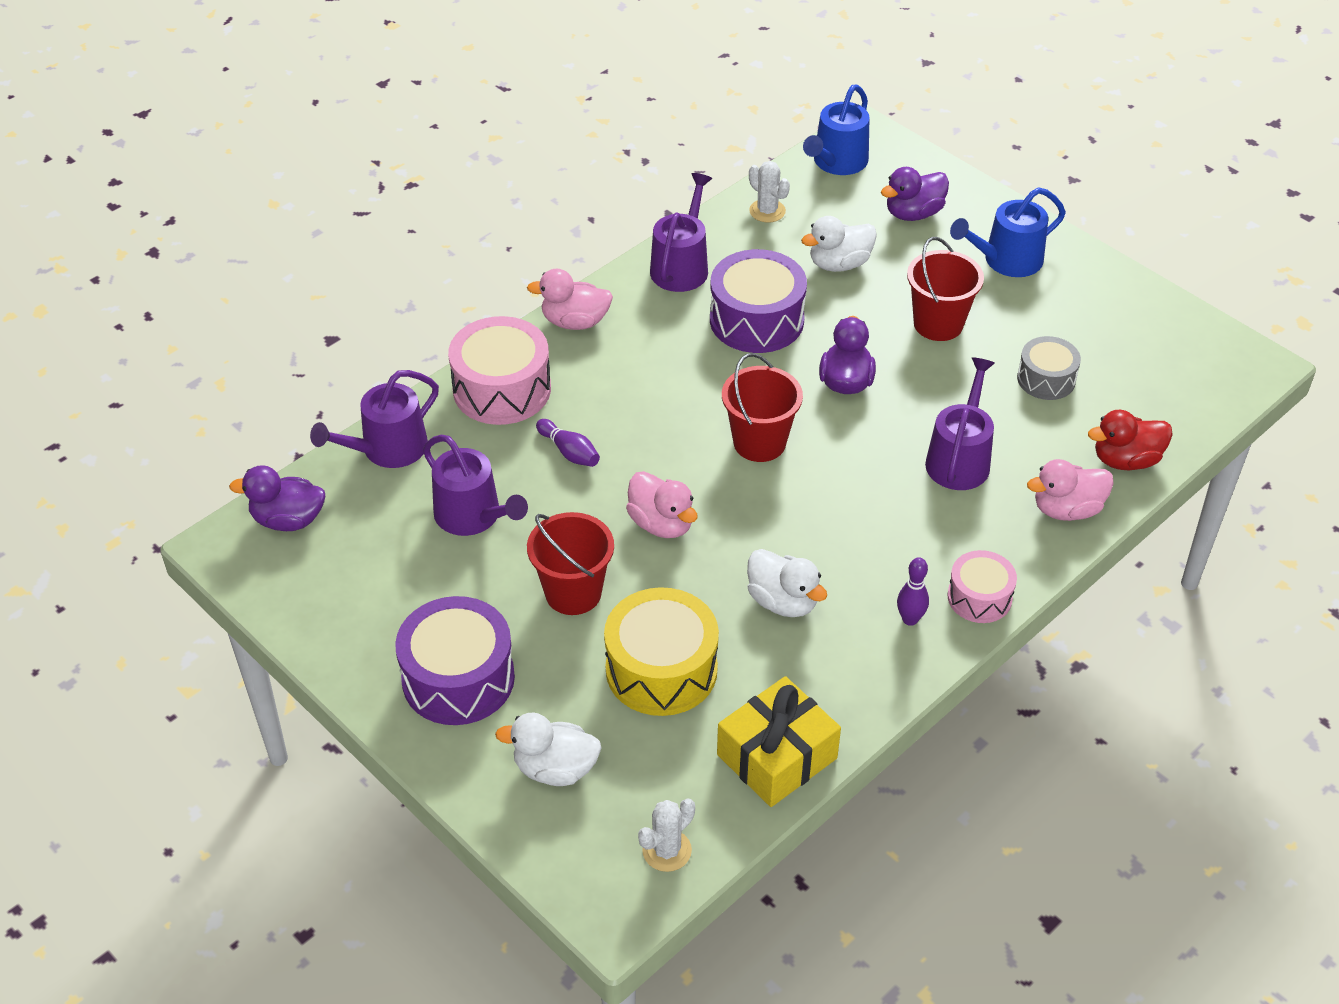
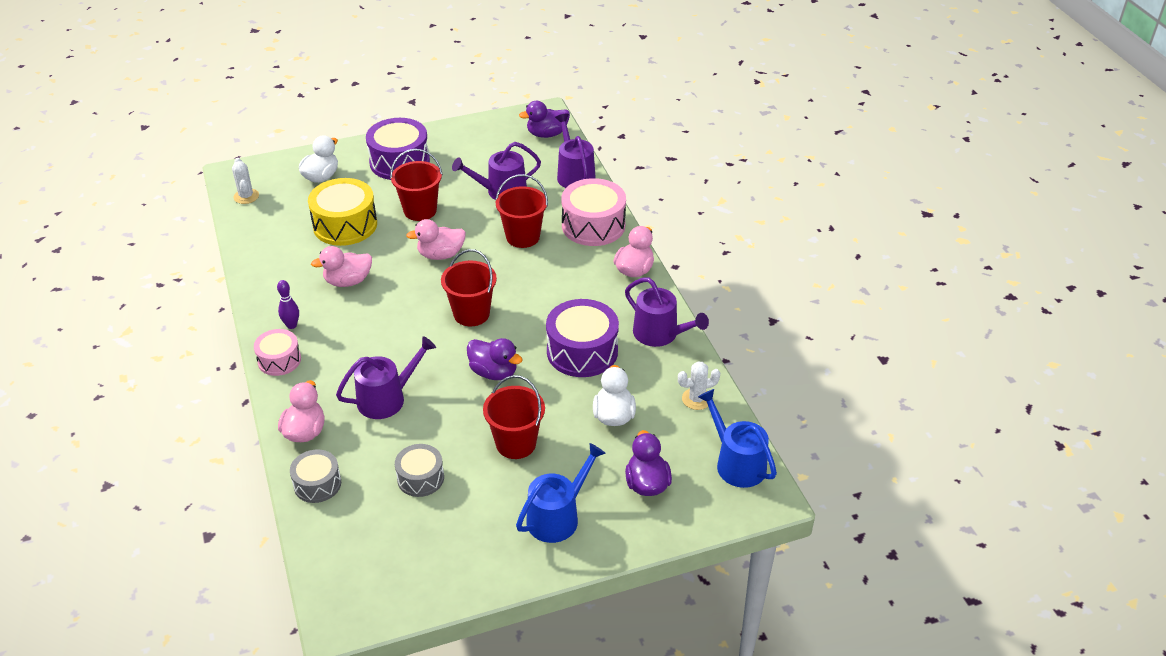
camera: 115 degrees right, 5 degrees down
purple duck [229,465,325,531] -> purple duck turned 135 degrees counterclockwise [519,101,570,138]
purple bowling pin [536,419,600,467] -> red bucket [495,174,548,248]
yellow gift [717,676,841,807] -> none
white duck [747,549,827,617] -> pink duck [311,246,372,287]
purple watering can [925,357,995,490] -> purple watering can turned 75 degrees counterclockwise [336,336,436,419]
blue watering can [950,187,1066,277] -> blue watering can turned 45 degrees clockwise [516,443,606,543]
red duck [1088,410,1173,470] -> grey drum [290,449,341,503]

